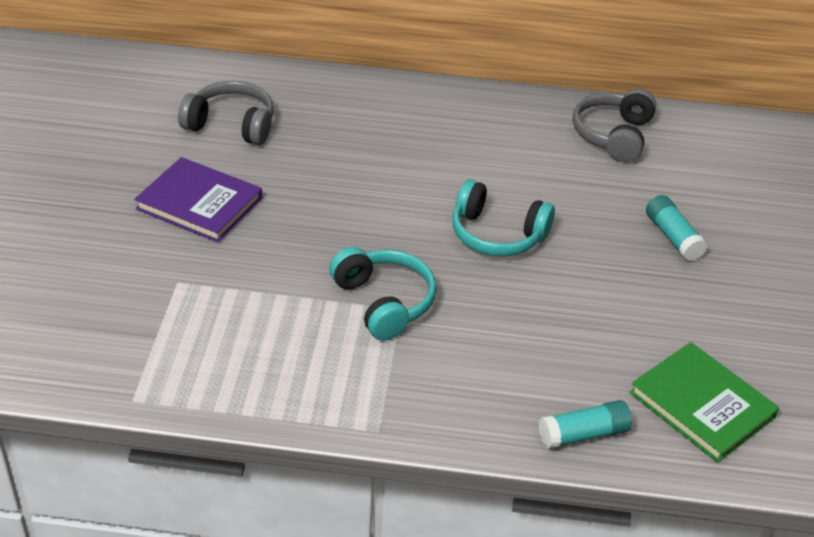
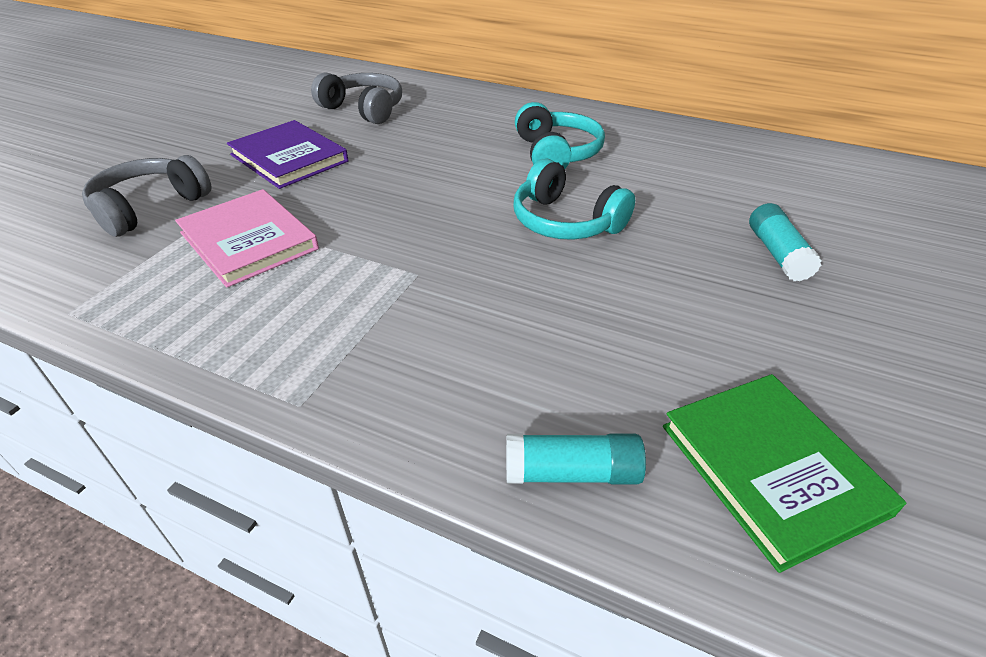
camera: 20 degrees right, 0 degrees up
turquoise headphones [329,247,437,340] -> turquoise headphones moved to [515,102,605,169]
grey headphones [573,88,656,163] -> grey headphones moved to [82,155,212,237]
none -> pink book [175,189,319,287]

